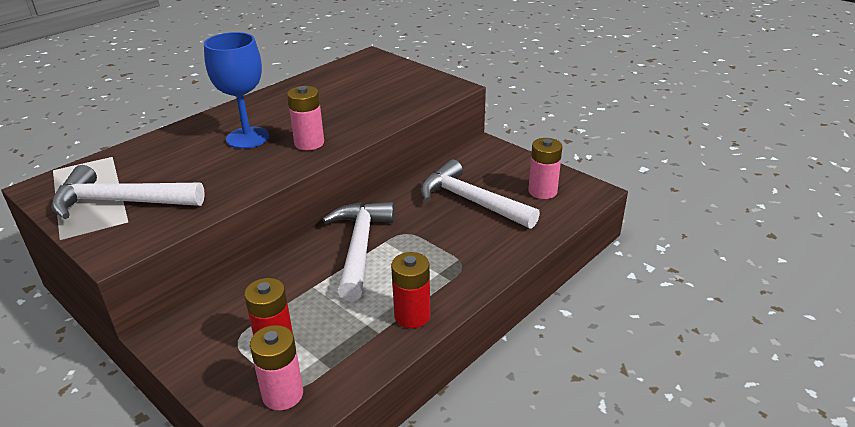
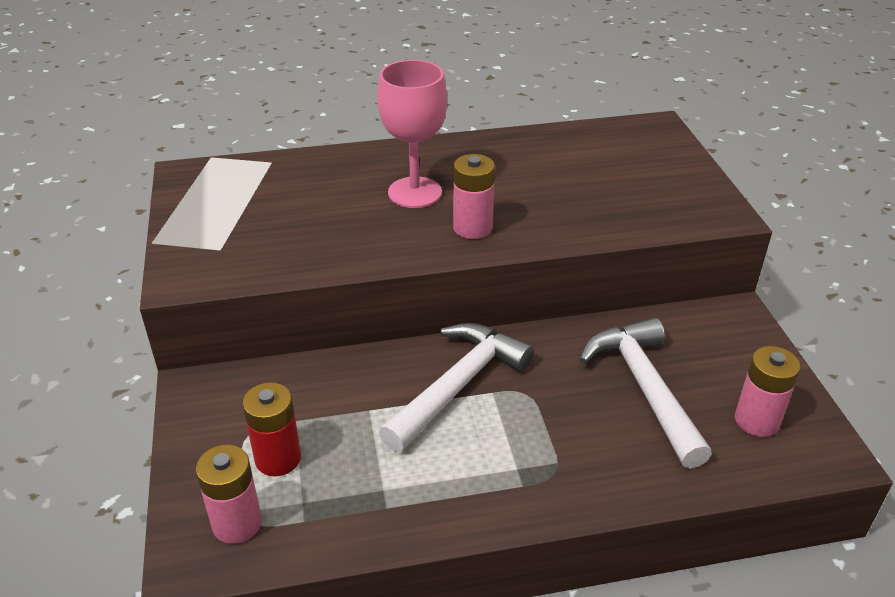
camera: 35 degrees right, 5 degrees up
white hammer [51,165,205,219] -> none
blue goblet [204,32,269,149] -> pink goblet [377,60,447,208]
red battery [391,252,430,328] -> none

